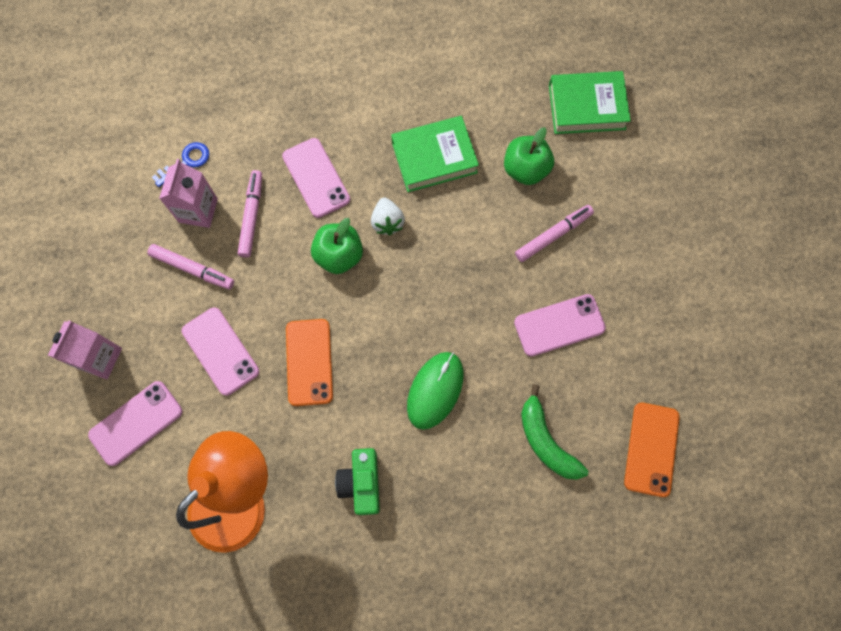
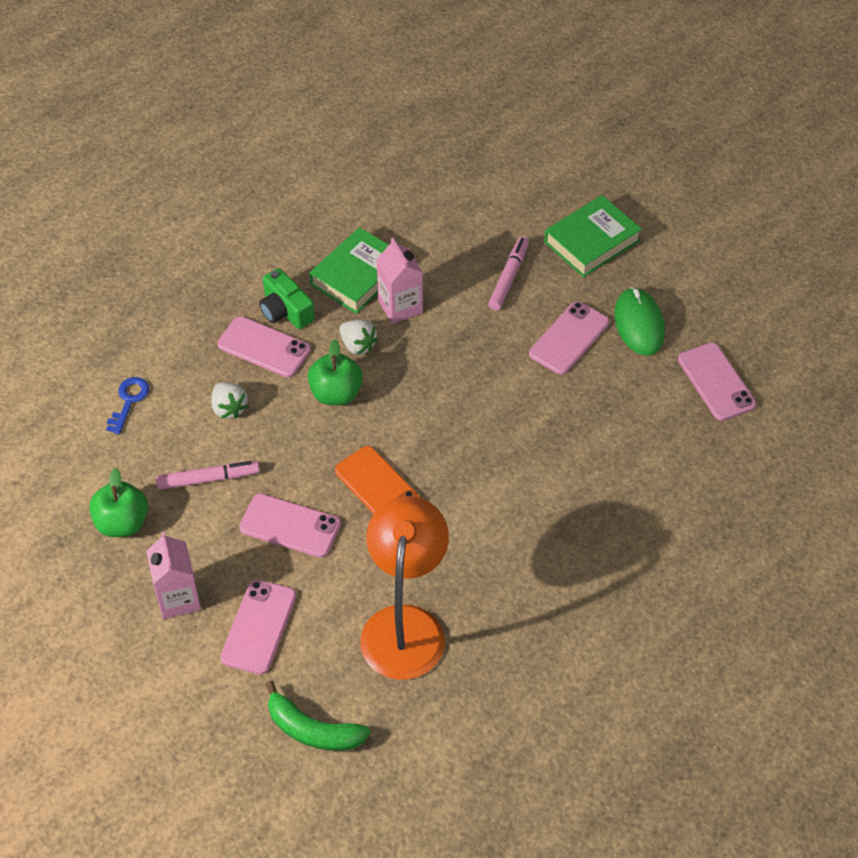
camera: 35 degrees left, 20 degrees down
pink carton [159,159,218,228] -> pink carton moved to [376,238,423,324]
pink marker [238,170,262,257] -> white strawberry [211,382,248,419]
green camera [335,448,380,515] -> green camera moved to [259,268,315,329]
green mouse [407,352,464,430] -> green mouse moved to [614,287,665,356]
green apple [504,127,554,185] -> green apple moved to [89,468,148,537]
green banana [521,384,588,480] -> green banana moved to [265,681,371,751]
green book [549,71,631,134] -> green book moved to [544,195,642,277]
orange phone [624,403,680,497] -> pink phone [678,343,756,421]

